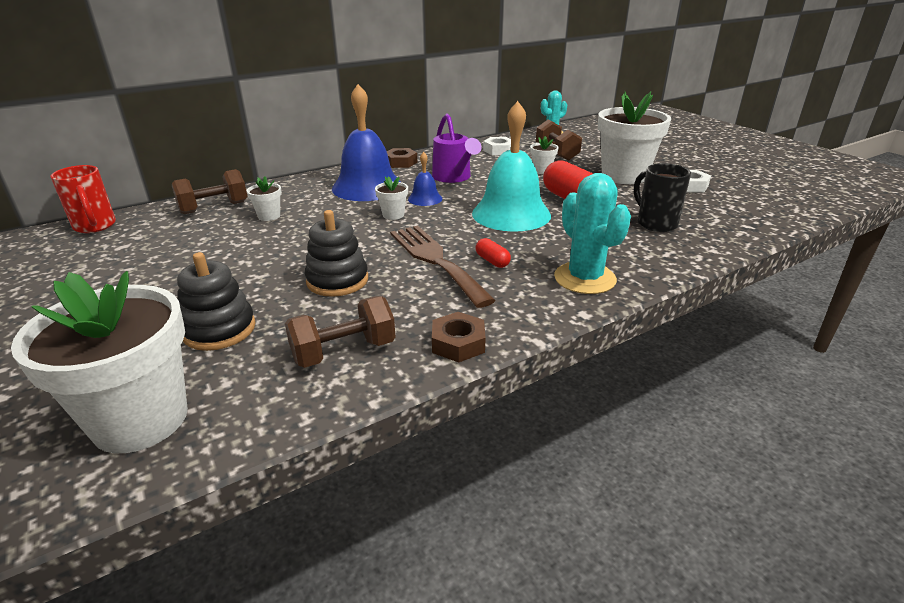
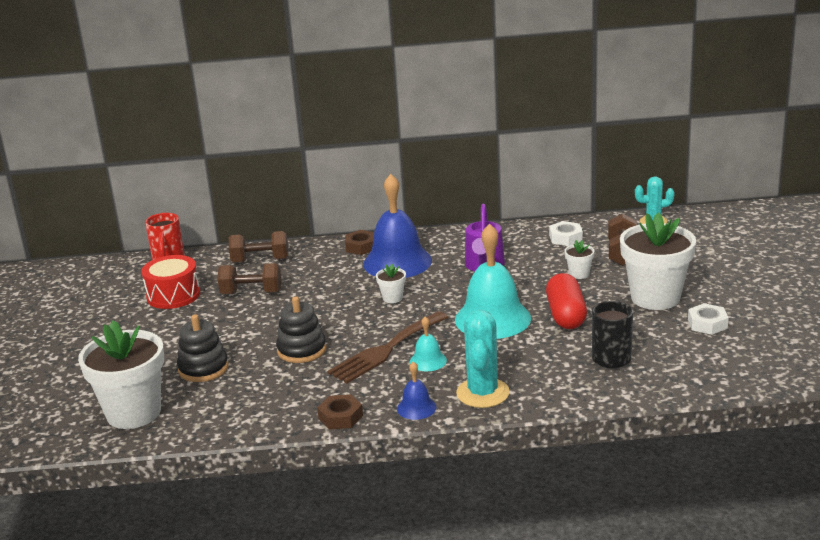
camera: 30 degrees right, 5 degrees down
white flower pot [247,177,282,221] -> none
brown dumbbell [285,296,396,368] -> brown dumbbell moved to [217,263,282,294]
brown nut [387,148,417,168] -> brown nut moved to [345,230,374,255]
brown fork [390,225,496,308] -> brown fork turned 135 degrees counterclockwise [327,311,449,383]
blue bell [408,152,442,206] -> blue bell moved to [397,361,437,420]
red capsule [475,238,511,268] -> turquoise bell [410,316,447,371]
none -> red drum [141,255,200,309]

